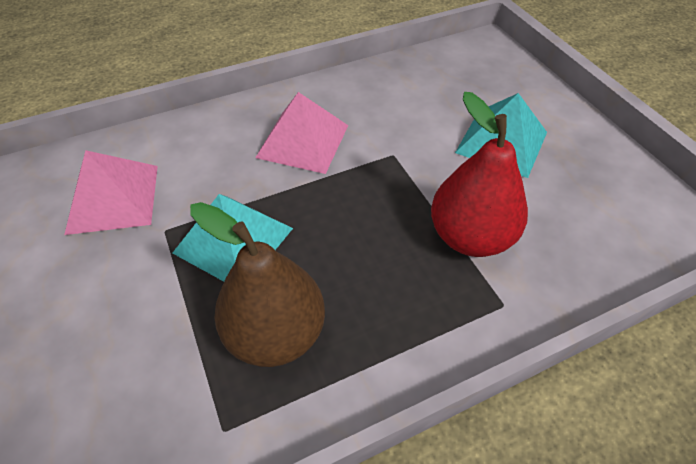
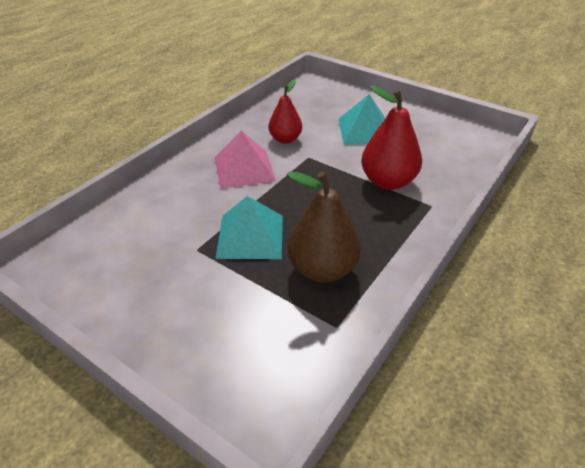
camera: 30 degrees left, 10 degrees down
pink pyramid [64,150,158,235] -> none
none -> red pear [269,80,302,144]

